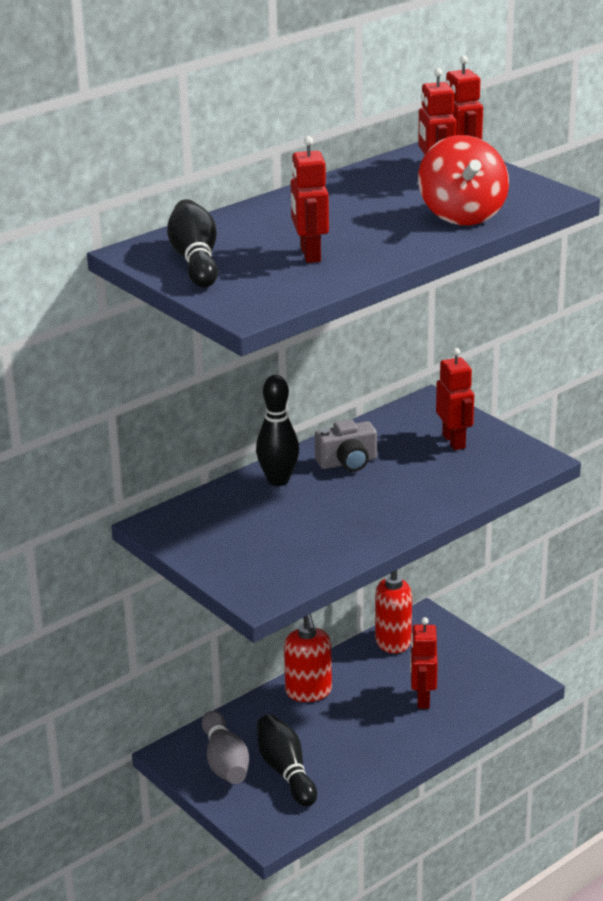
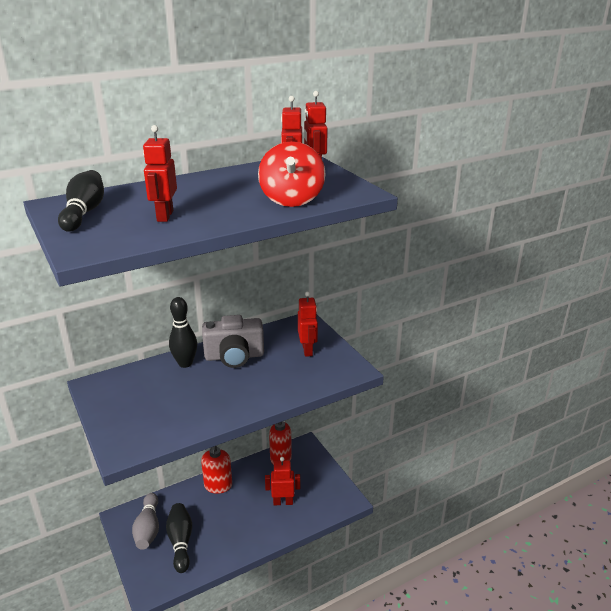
camera: 10 degrees right, 0 degrees up
grey camera [315,420,377,472] -> grey camera [202,315,264,368], size x1.54
red robot [410,617,438,709] -> red robot turned 75 degrees clockwise [265,457,300,505]

